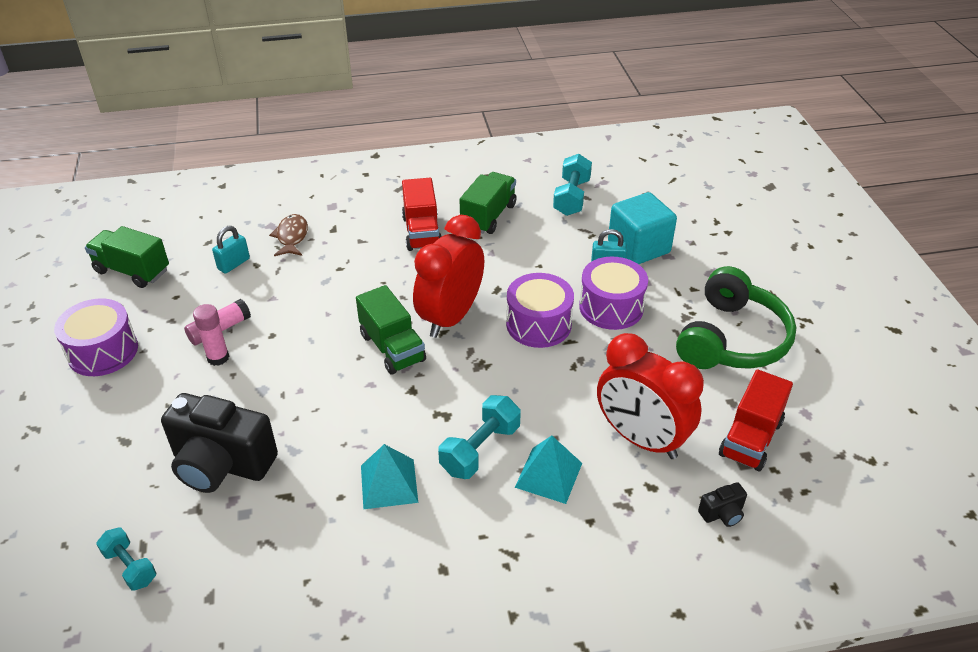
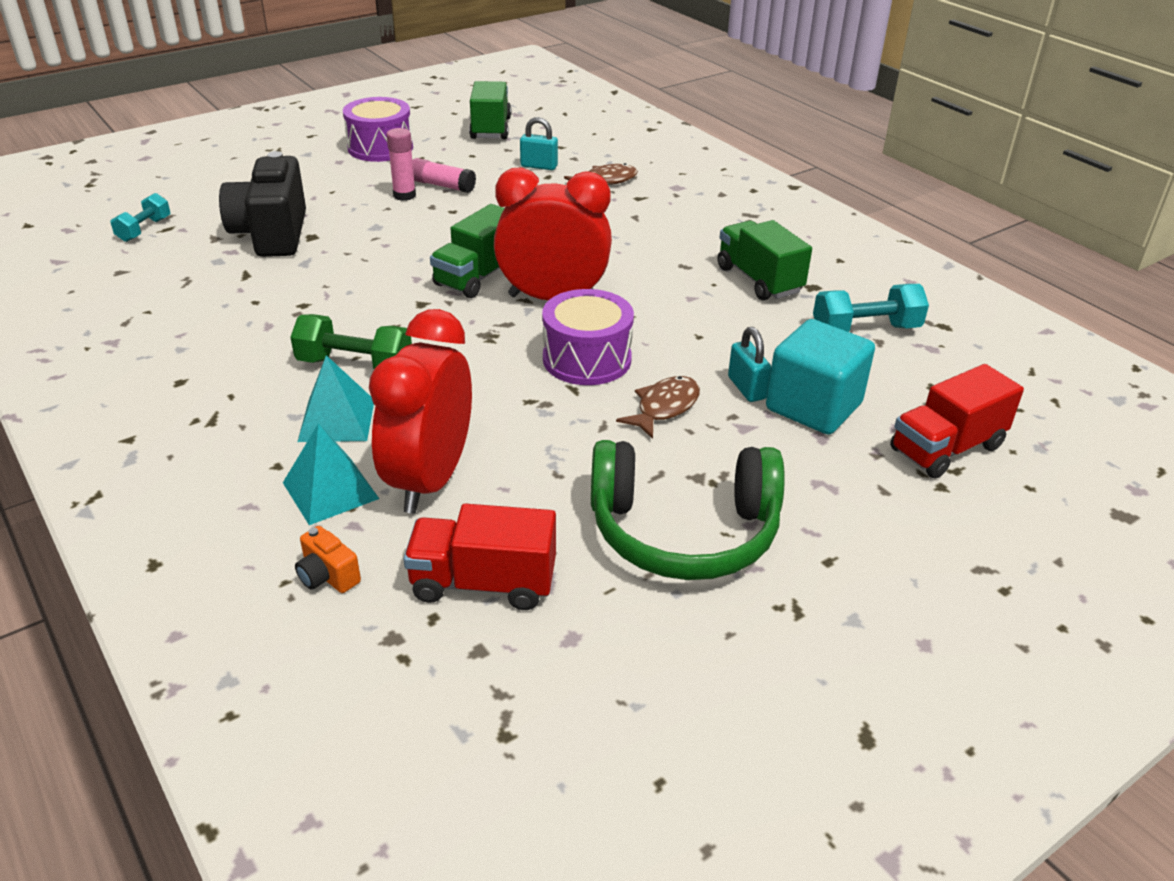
camera: 65 degrees right, 5 degrees down
turquoise pyramid [361,444,418,509] -> turquoise pyramid moved to [283,423,379,525]
red truck [402,178,442,251] -> red truck moved to [890,364,1024,479]
turquoise dumbbell [438,395,521,479] -> green dumbbell [290,314,412,369]
green truck [460,172,517,234] -> green truck turned 120 degrees counterclockwise [718,220,812,300]
purple drum [579,257,648,330] -> brown fish [616,376,700,439]
black camera [698,482,747,527] -> orange camera [295,526,361,593]

